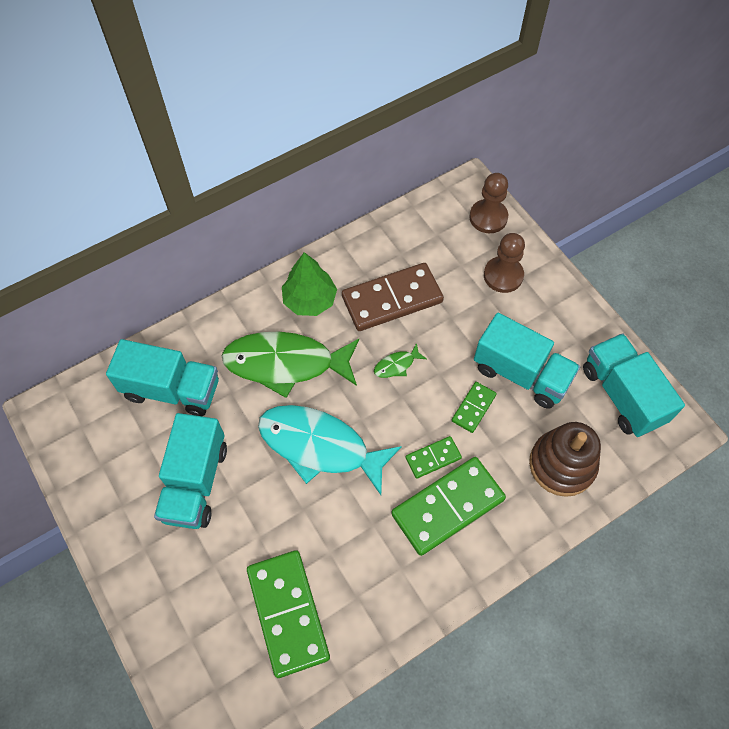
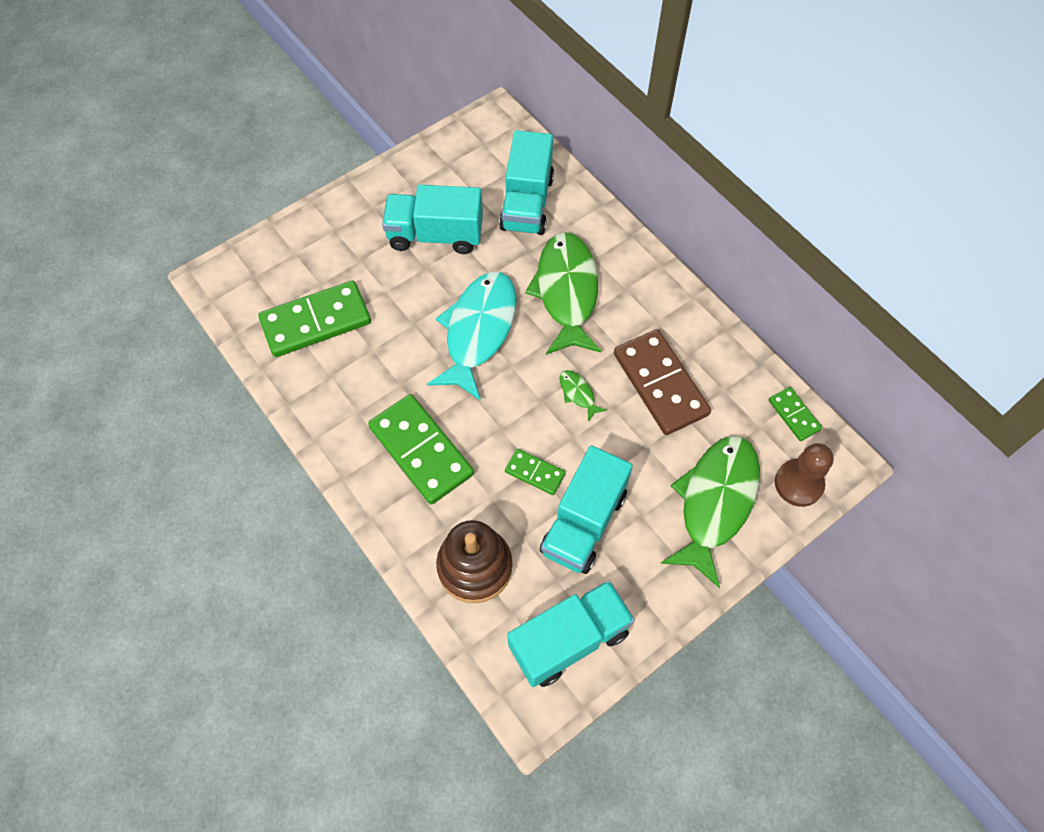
camera: 85 degrees right, 0 degrees up
green tree [282,252,337,316] -> none
green domino [405,436,462,479] -> green domino moved to [769,387,822,441]
brown pawn [484,233,525,293] -> green fish [661,436,760,588]

